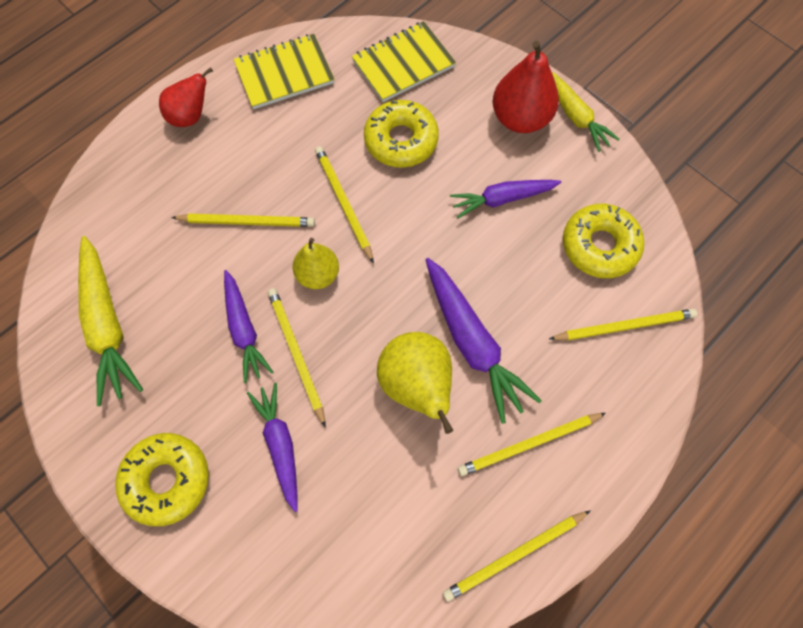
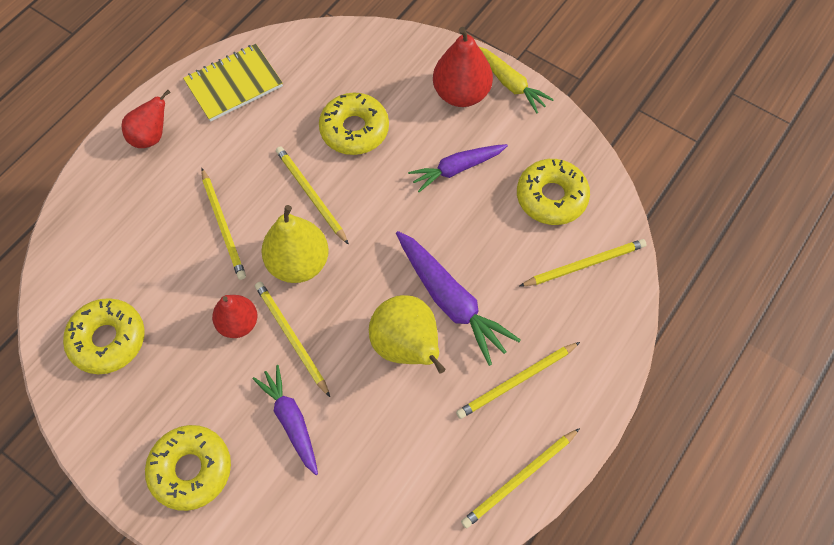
camera: 10 degrees left, 5 degrees down
yellow carrot [78,236,143,406] -> yellow donut [63,298,145,374]
yellow pencil [171,214,315,227] -> yellow pencil turned 75 degrees clockwise [201,168,246,280]
purple carrot [224,270,273,383] -> red pear [212,295,257,338]
yellow pear [293,238,339,289] -> yellow pear [261,205,329,283], size x1.53
yellow notebook [352,21,456,102] -> none

